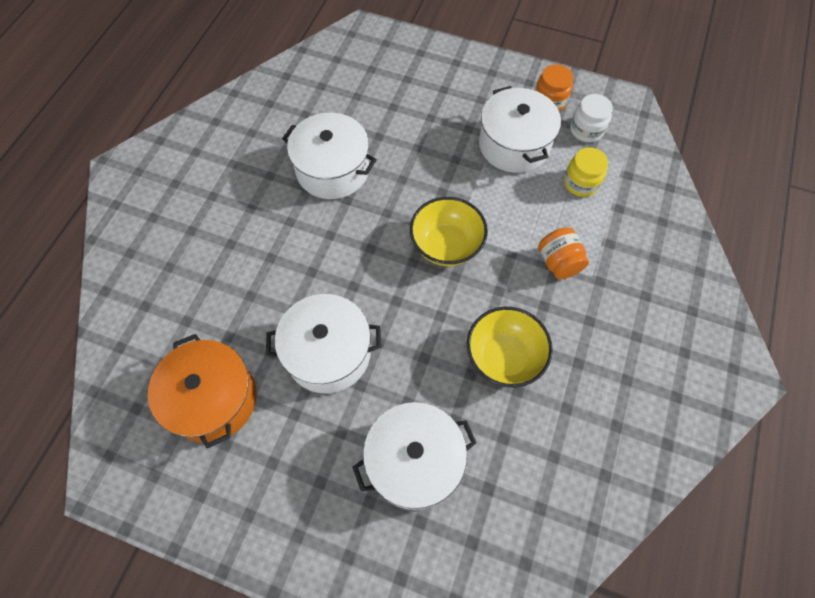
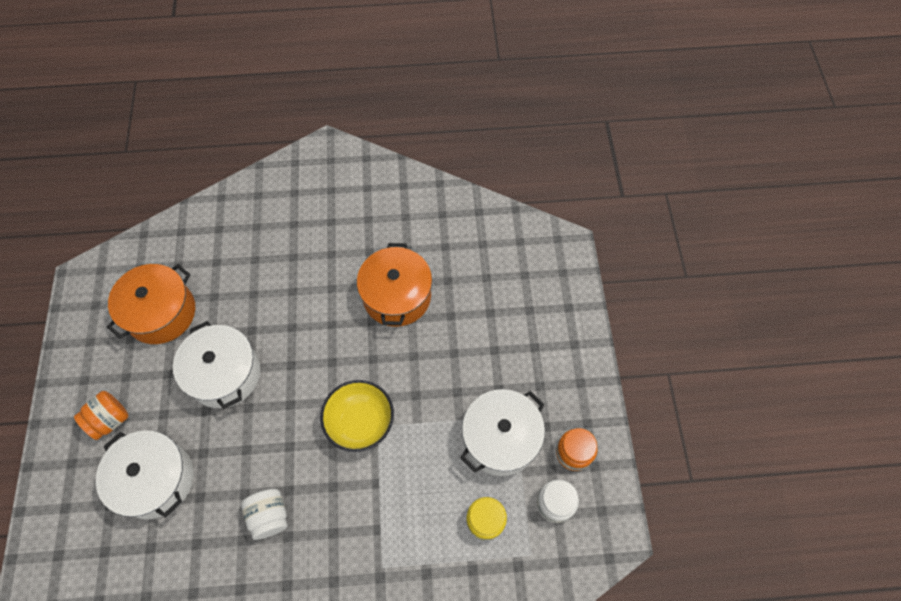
camera: 65 degrees right, 0 degrees up
white pot [282,113,377,199] -> orange pot [357,243,432,327]
yellow bowl [467,307,553,387] -> white jar [241,489,287,540]
orange jar [538,227,589,279] -> orange jar moved to [74,391,128,440]

